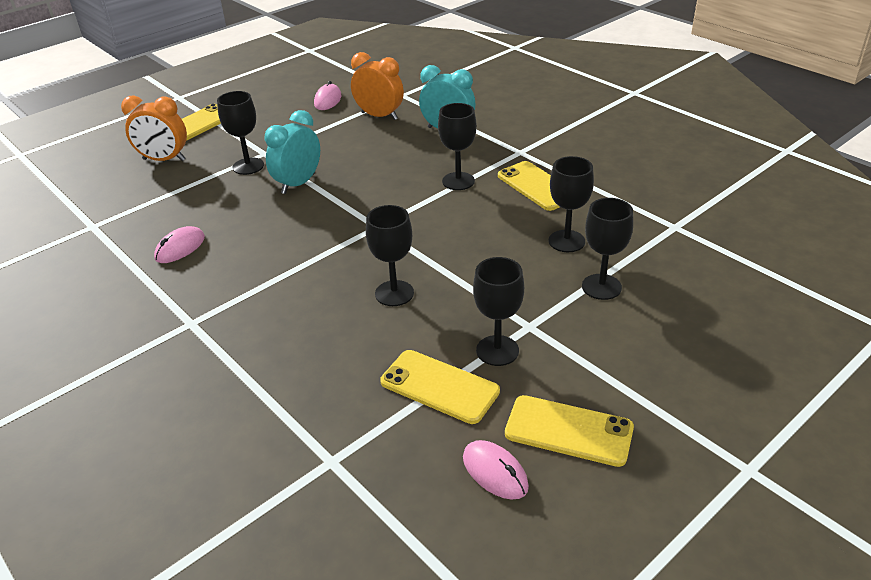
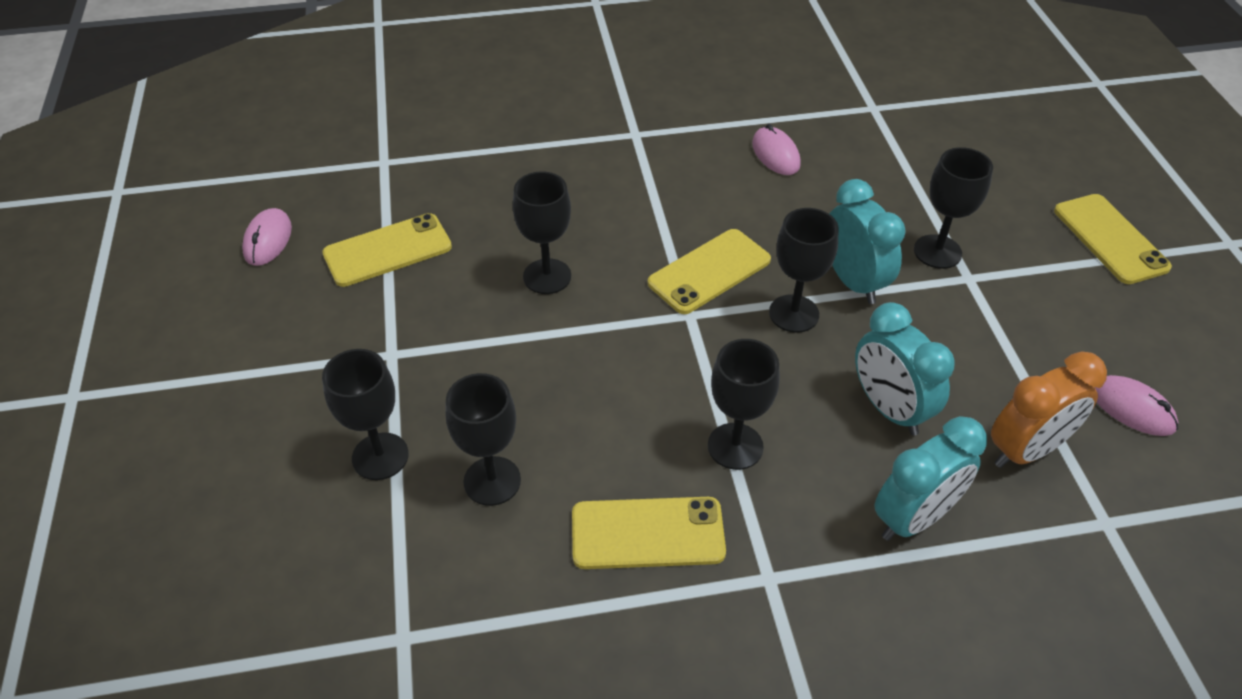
camera: 120 degrees right, 10 degrees up
orange clock [121,95,187,161] -> none
pink mouse [463,440,529,499] -> pink mouse turned 75 degrees counterclockwise [242,208,292,266]
black goblet [473,257,524,366] -> black goblet moved to [769,208,839,333]
yellow phone [505,395,634,467] -> yellow phone moved to [648,229,771,314]
none -> turquoise clock [855,302,955,436]

